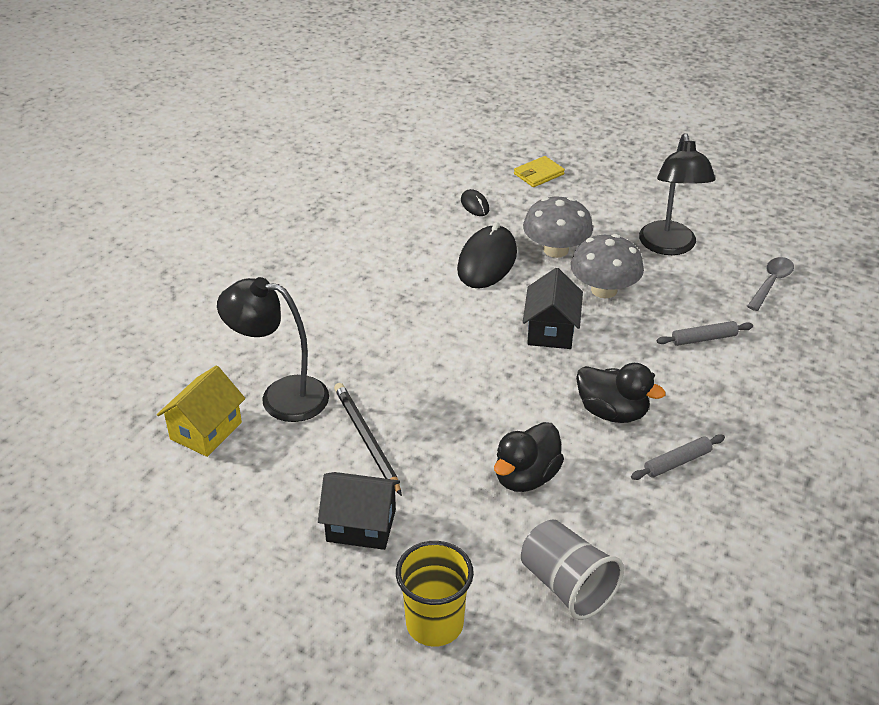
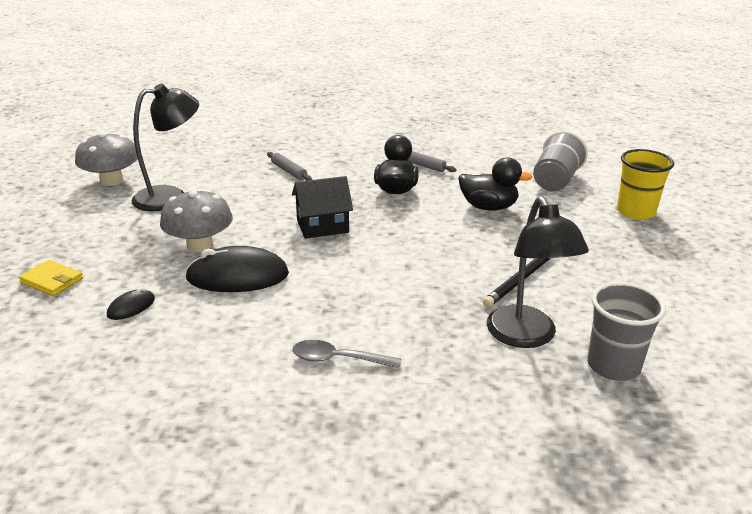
camera: 115 degrees left, 10 degrees down
yellow house [157,365,245,457] -> grey cup [587,282,666,381]
black house [318,472,400,550] -> none
grey mushroom [571,234,644,298] -> grey mushroom moved to [75,132,138,186]
grey spoon [747,257,794,311] -> grey spoon moved to [293,340,401,369]

